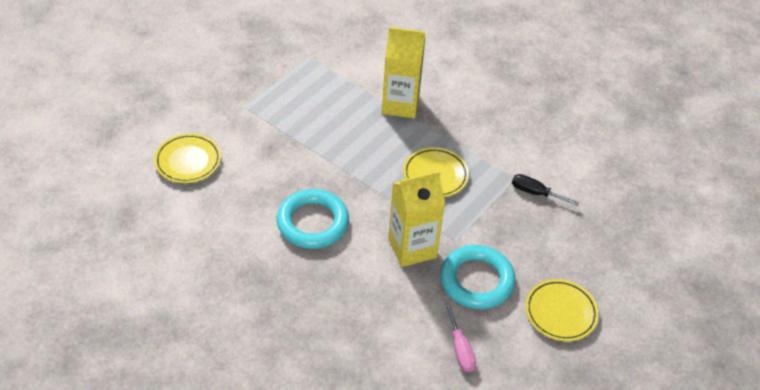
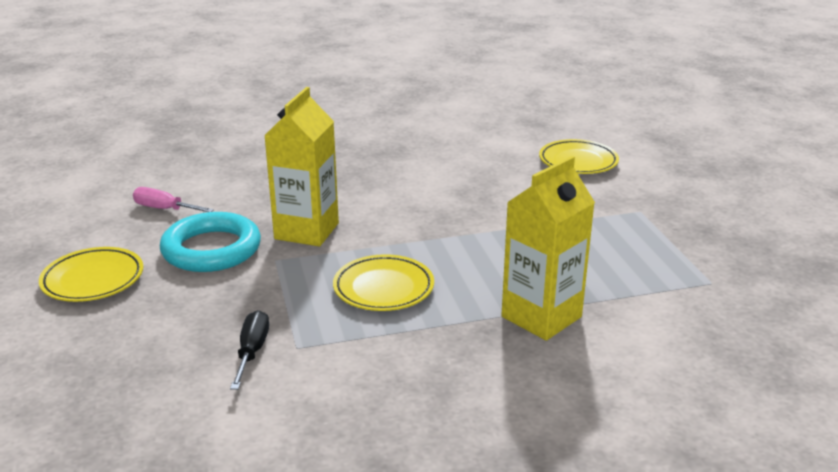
camera: 130 degrees right, 20 degrees down
turquoise ring [277,189,349,249] -> none
black screwdriver [512,174,579,206] -> black screwdriver turned 60 degrees counterclockwise [230,310,269,390]

